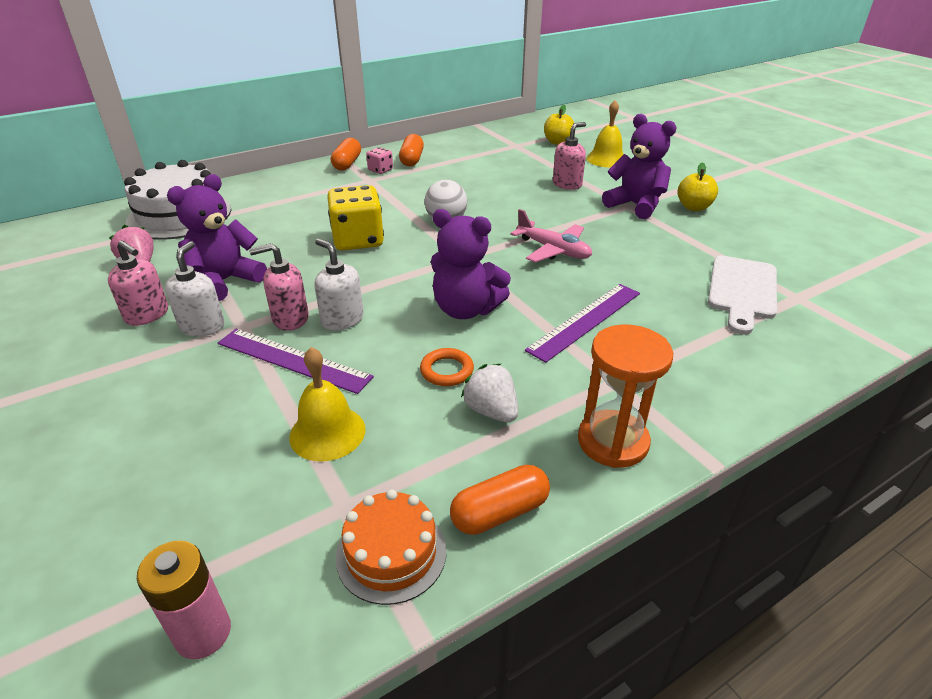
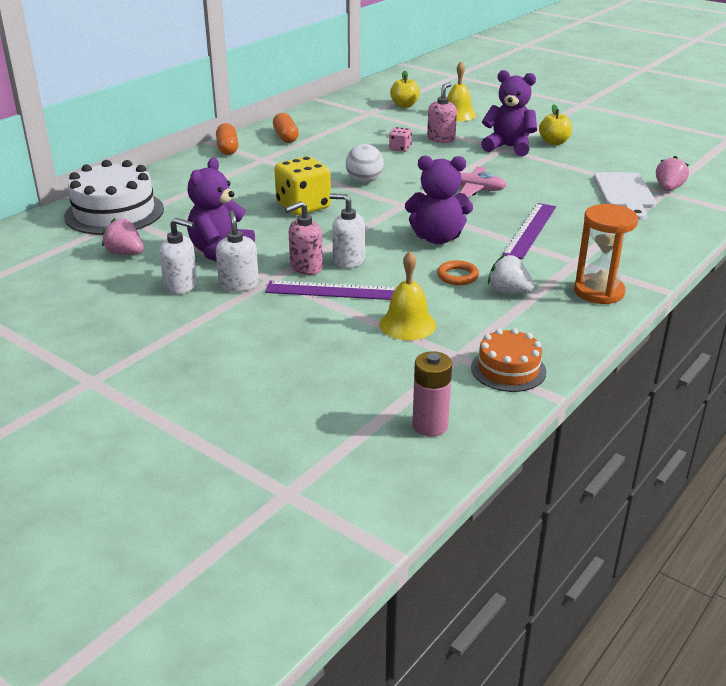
camera: 20 degrees left, 5 degrees down
pink soap dispenser [108,240,168,326] -> white soap dispenser [159,218,197,294]
pink dice [366,147,393,174] -> pink dice moved to [389,127,412,152]
orange capsule [450,465,550,535] -> none
none -> pink strawberry [656,156,689,191]

